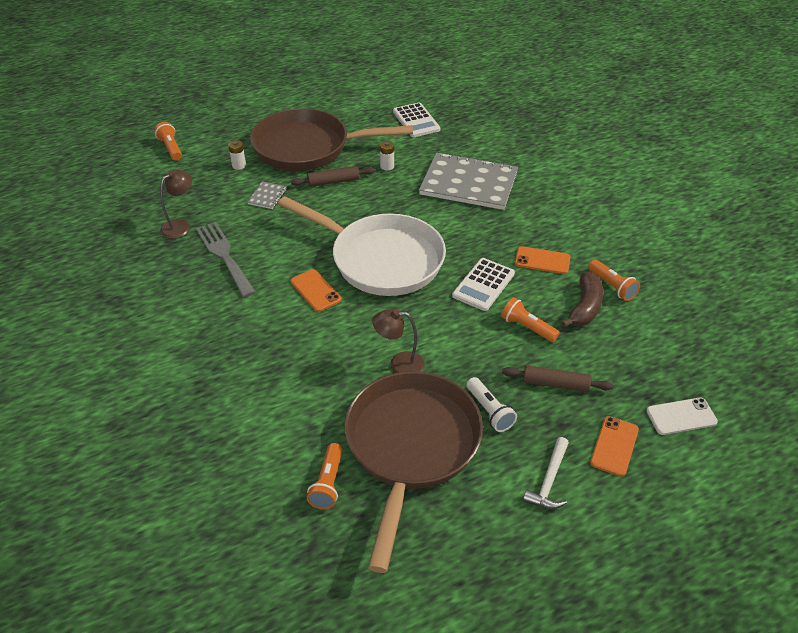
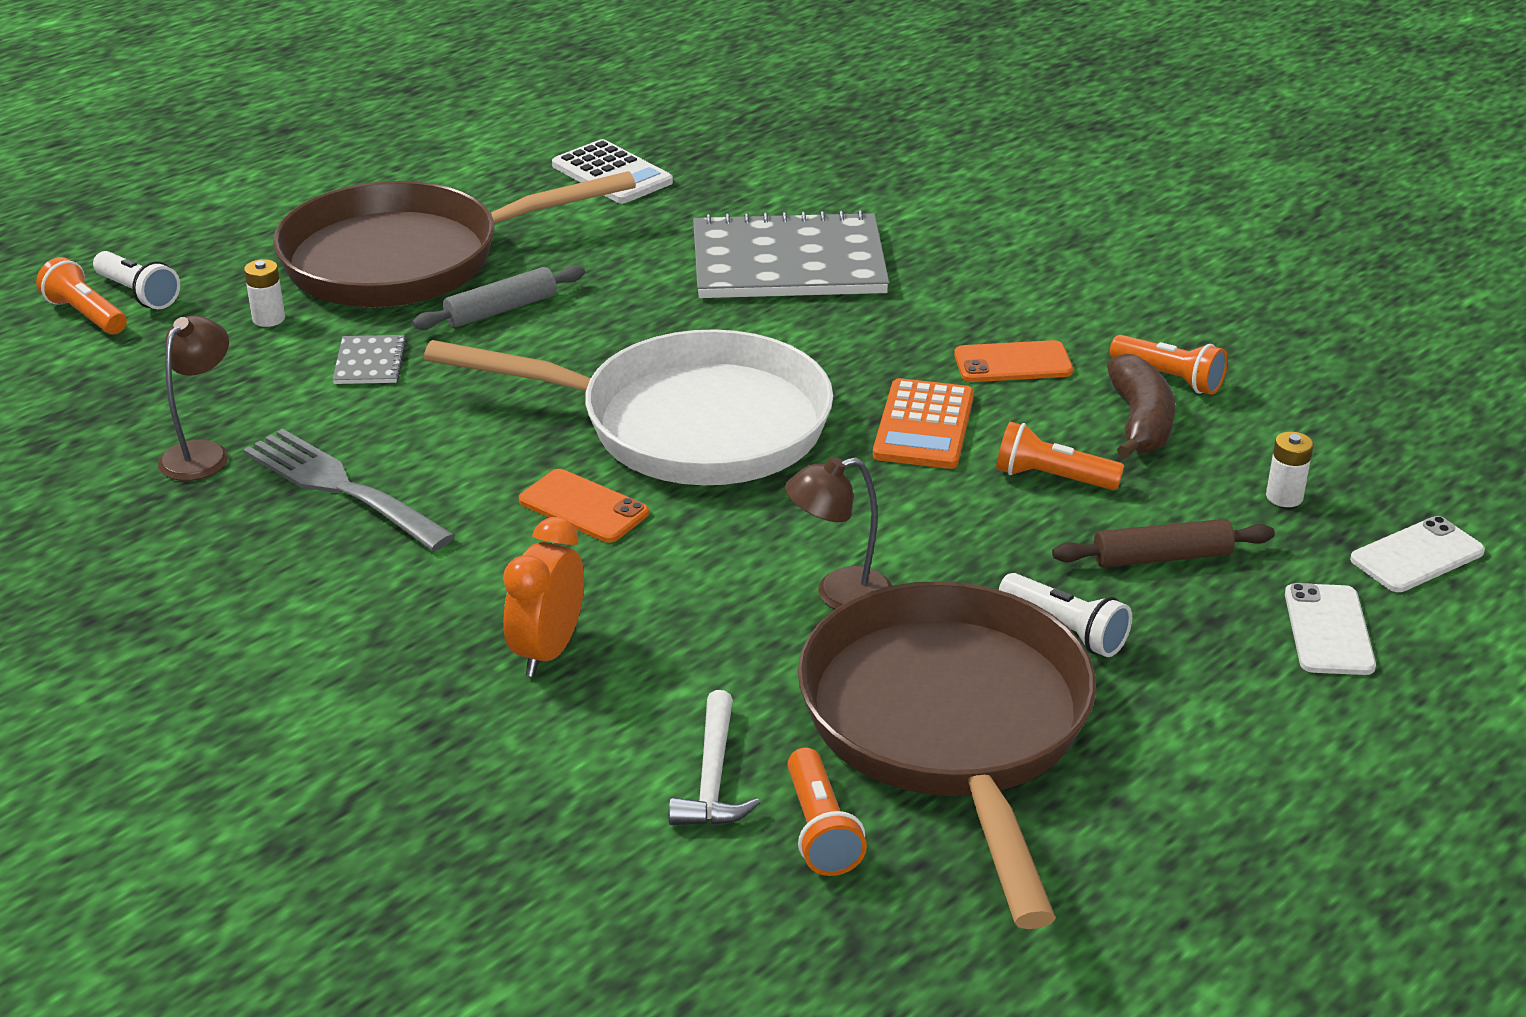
camera: 20 degrees left, 10 degrees down
brown rolling pin [291,166,375,187] -> grey rolling pin [412,265,585,330]
white battery [380,141,394,170] -> white battery moved to [1266,432,1313,507]
white calculator [452,258,515,311] -> orange calculator [873,378,974,469]
white hammer [523,437,569,509] -> white hammer moved to [669,690,760,826]
orange phone [590,416,639,476] -> white phone [1285,583,1376,675]
none -> white flashlight [93,251,180,309]
none -> orange clock [503,517,584,677]

